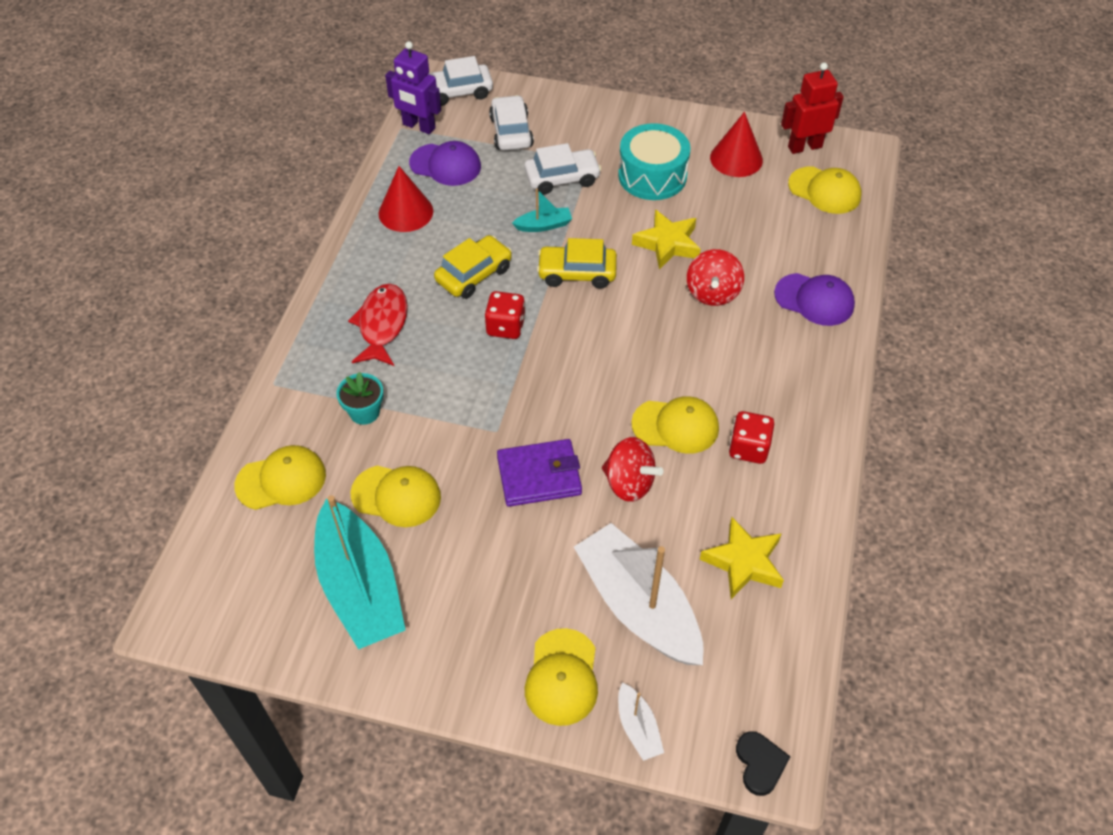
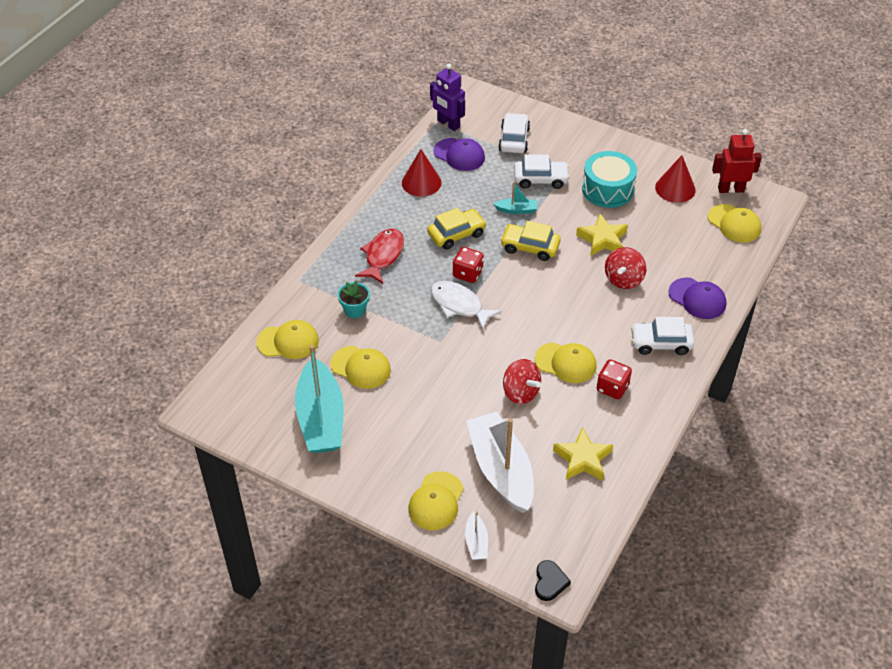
camera: 15 degrees right, 5 degrees down
white car [429,56,493,106] -> white car moved to [631,317,694,355]
purple wallet [497,439,582,507] -> none
none -> white fish [431,281,502,330]

